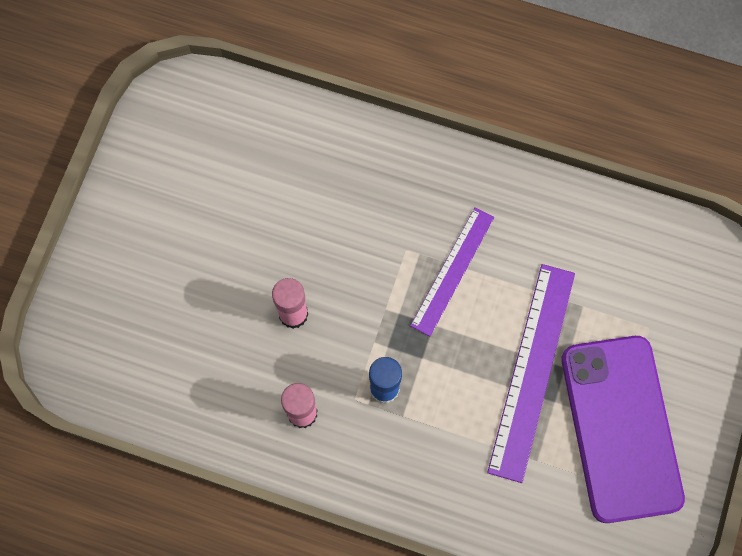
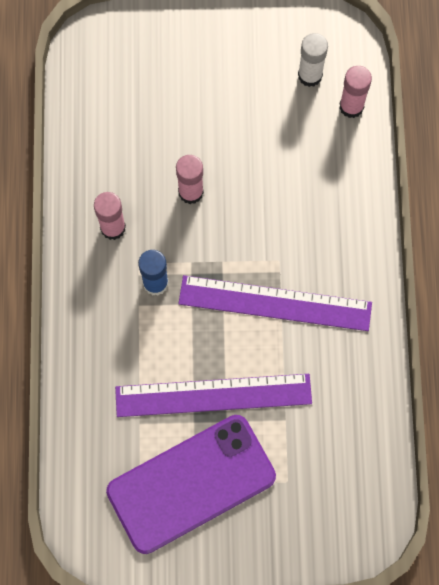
camera: 70 degrees right, 0 degrees up
purple ruler [410,207,494,336] -> purple ruler [178,275,372,331], size x1.54
none -> white glue stick [298,33,328,87]
none -> pink glue stick [339,66,372,118]

